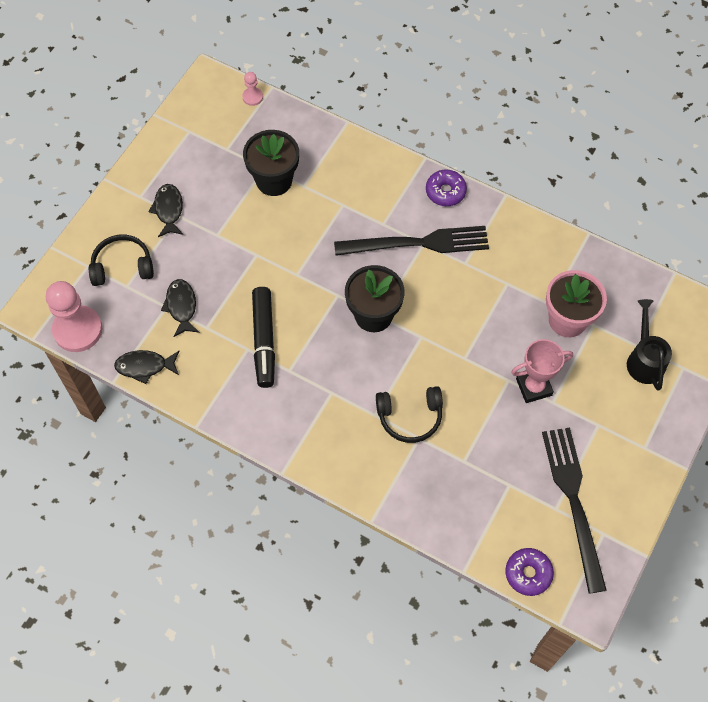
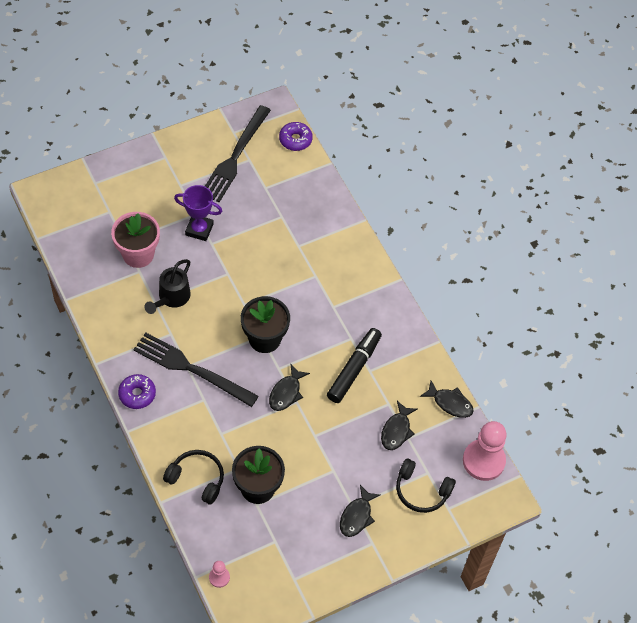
camera: 150 degrees left, 5 degrees down
black headphones [376,386,443,443] -> black headphones moved to [163,450,224,505]
pink trophy [511,339,573,403] -> purple trophy [174,185,222,241]
black watering can [627,299,672,391] -> black watering can moved to [144,259,191,314]
none -> black fish [269,364,310,411]

